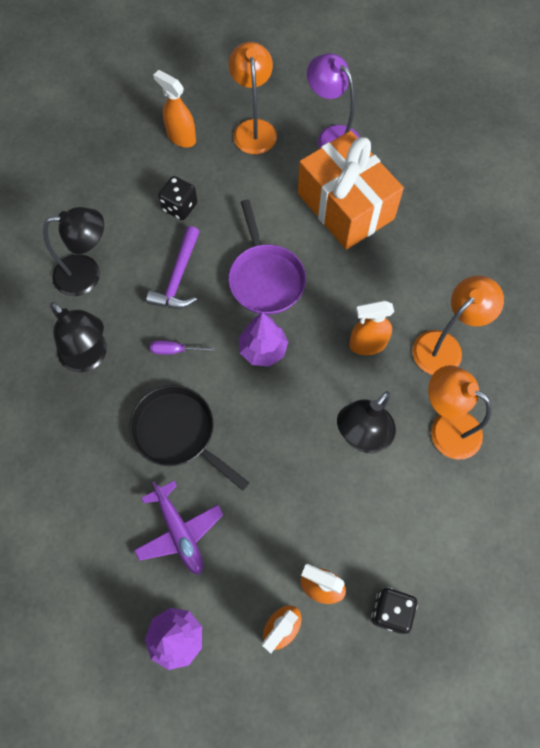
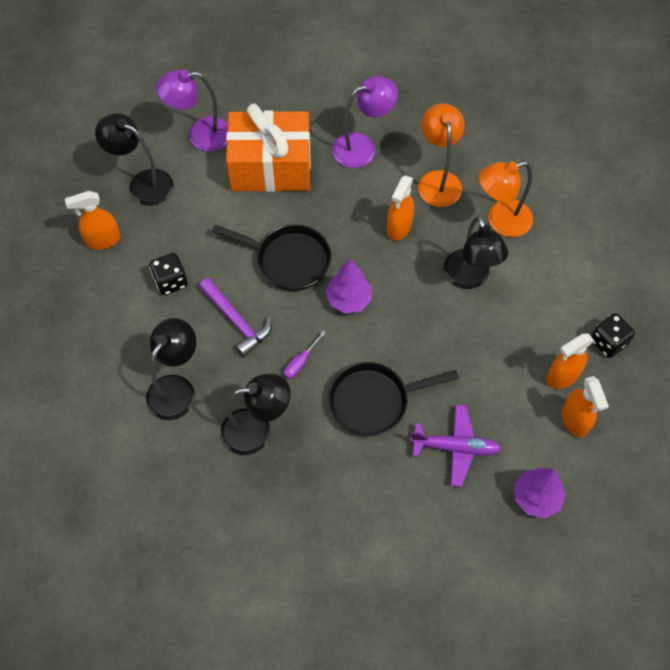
camera: 55 degrees left, 5 degrees down
purple pan [228,199,306,315] -> black pan [212,224,332,291]
orange lamp [229,42,277,154] -> black lamp [95,113,174,206]
none -> purple lamp [332,76,398,168]

